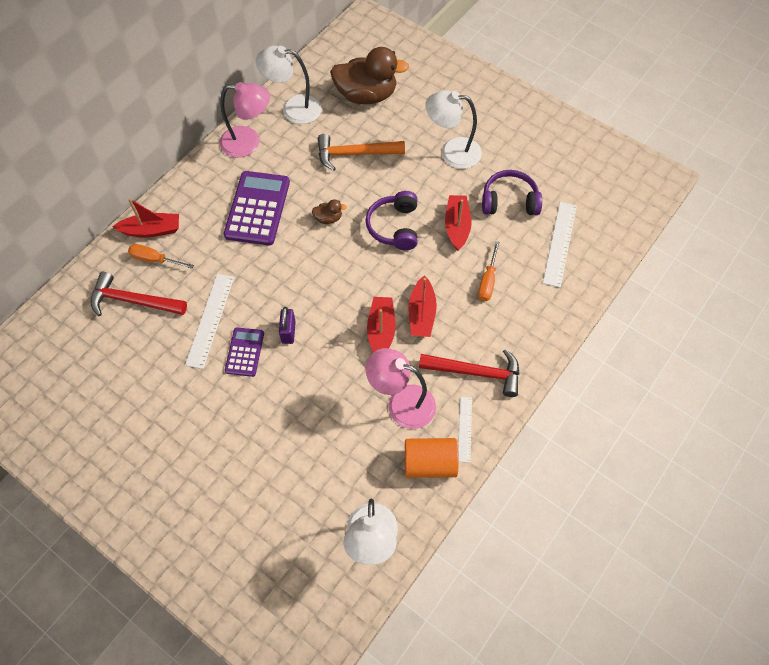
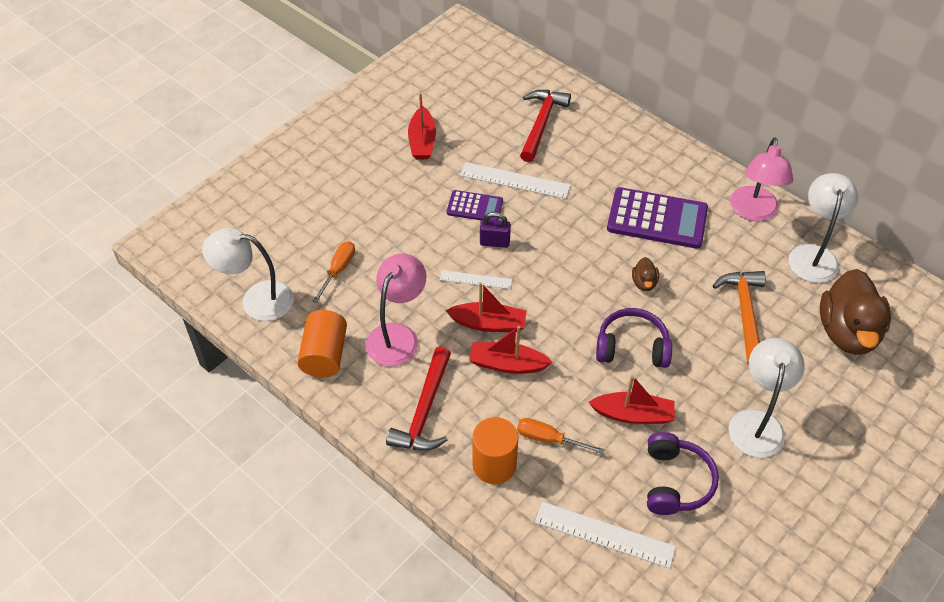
camera: 95 degrees right, 10 degrees down
red boat [112,198,179,237] -> red boat moved to [408,93,436,159]
orange screwdriver [128,244,194,269] -> orange screwdriver moved to [312,241,355,303]
white ruler [458,397,472,463] -> white ruler moved to [440,270,512,289]
none -> orange cylinder [473,417,518,484]

